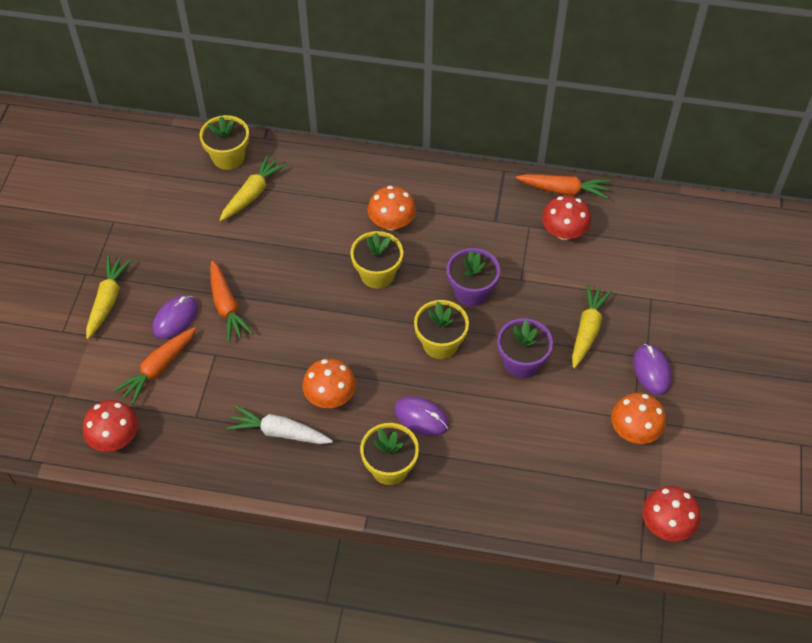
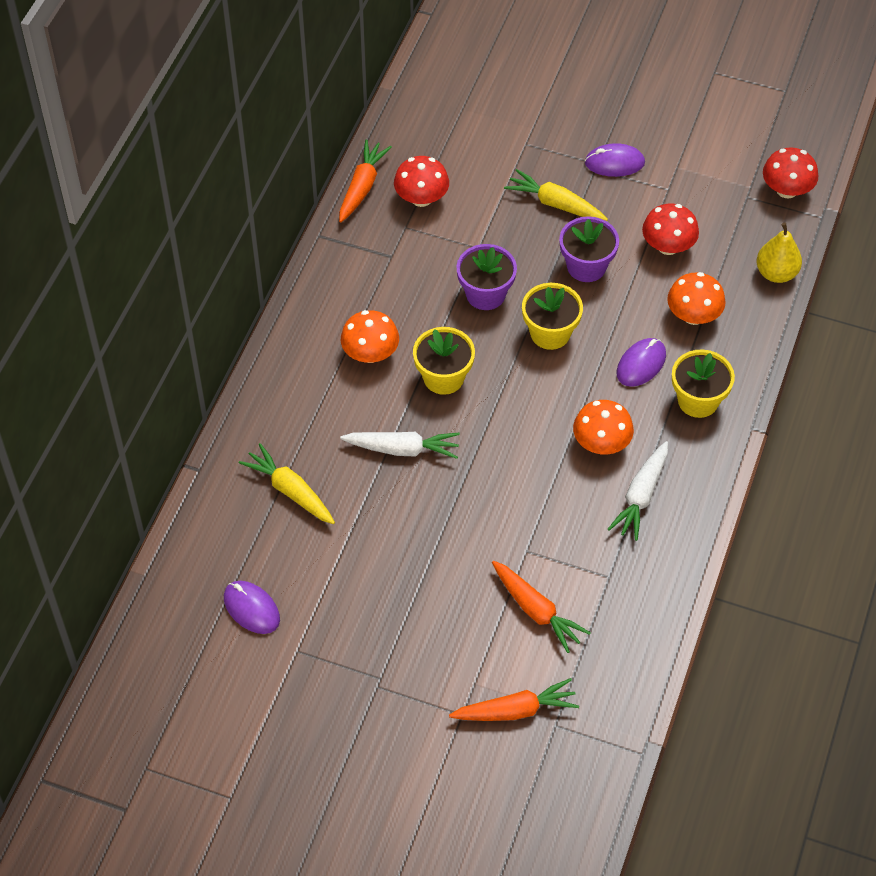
camera: 80 degrees left, 0 degrees up
red mushroom [83,400,138,452] -> red mushroom moved to [642,203,699,255]
yellow carrot [86,256,132,339] -> none
purple mouse [153,295,198,339] -> purple mouse moved to [224,581,280,634]
yellow flower pot [199,115,249,170] -> none
orange carrot [210,260,253,342] -> orange carrot moved to [449,678,579,721]
orange mushroom [611,393,666,444] -> orange mushroom moved to [667,272,726,325]
none -> white carrot [340,432,460,459]
none -> yellow pear [757,222,802,283]

